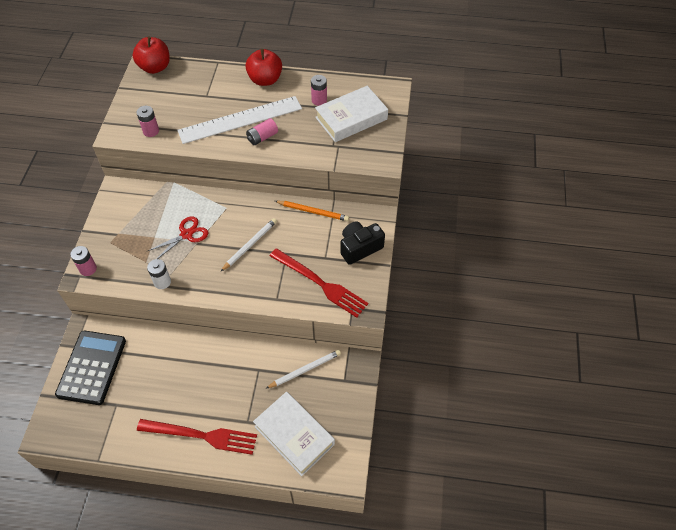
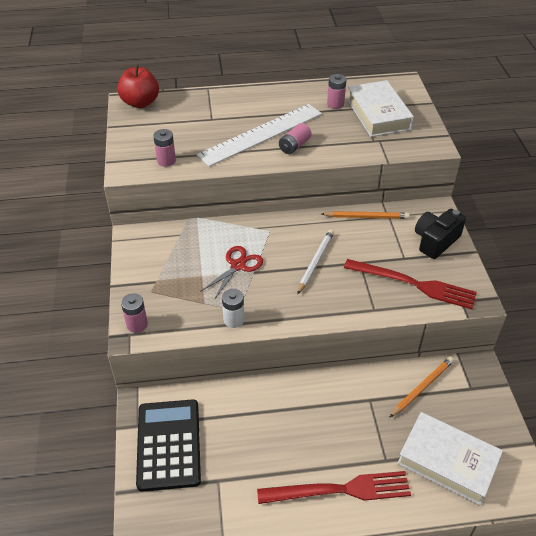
camera: 15 degrees left, 10 degrees down
red apple [245,49,282,86] -> none
white pencil [265,350,341,389] -> orange pencil [389,357,454,418]
white book [315,86,388,142] -> white book turned 60 degrees counterclockwise [347,80,414,137]

